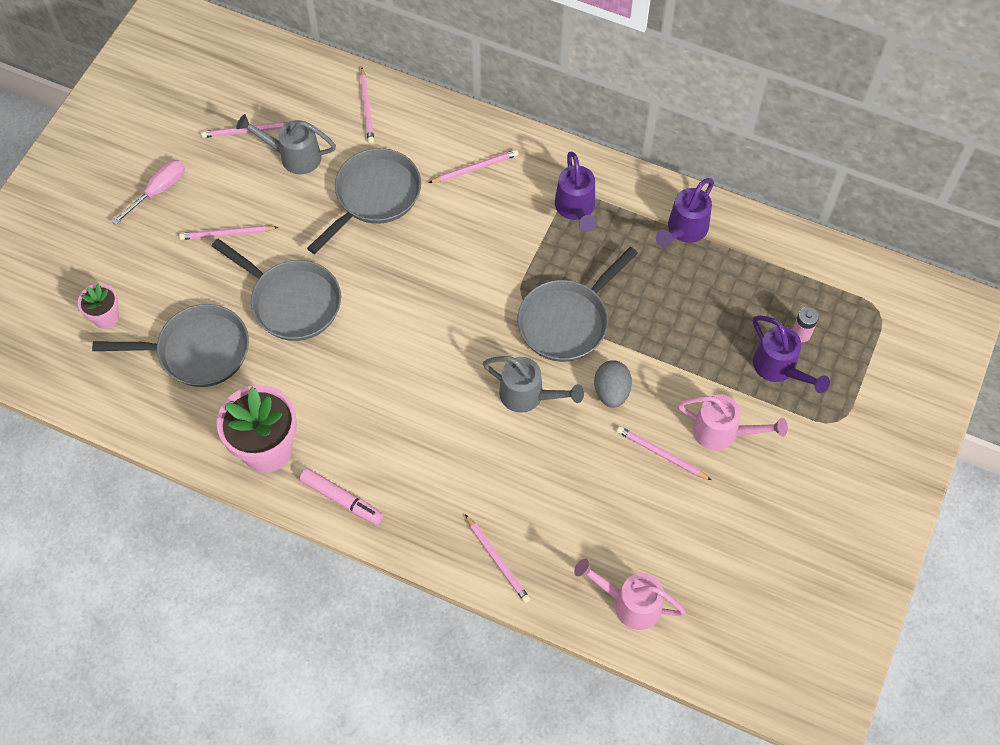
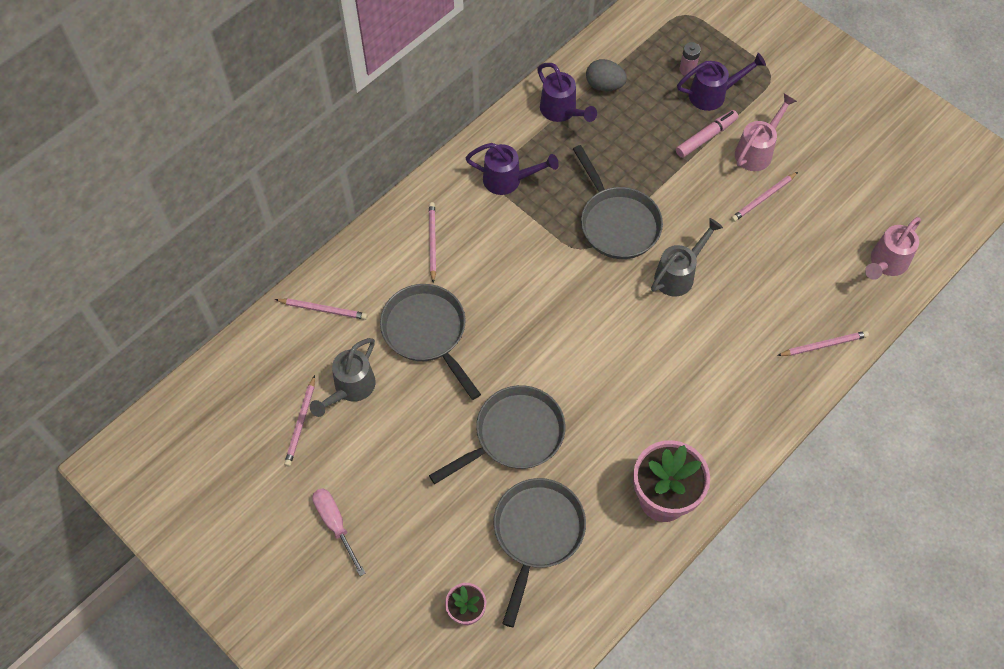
camera: 70 degrees left, 0 degrees up
pink pencil [179,225,279,240] -> none
pink marker [300,468,383,525] -> pink marker moved to [676,110,738,158]
grey egg [594,360,632,408] -> grey egg moved to [586,59,627,91]

